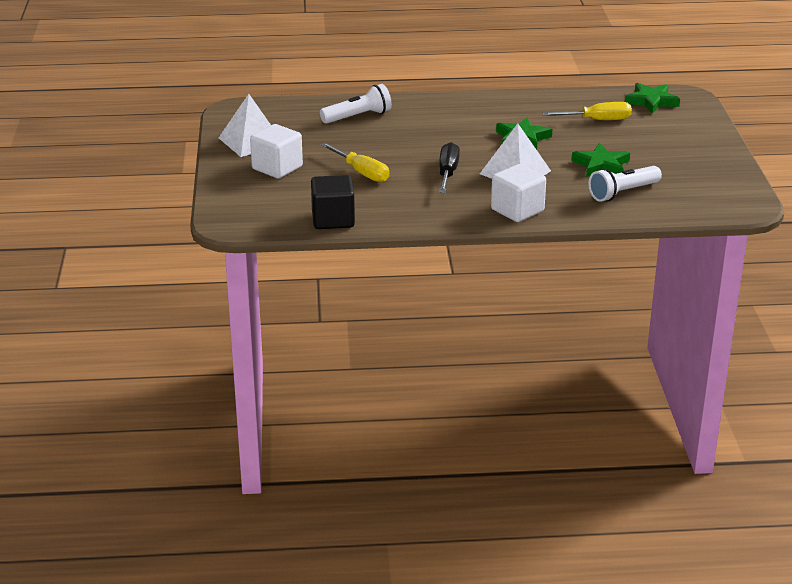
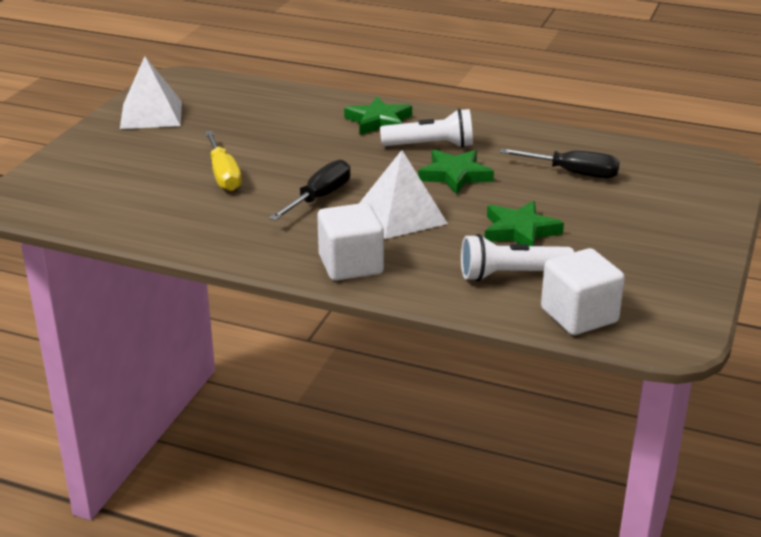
camera: 25 degrees right, 0 degrees up
white cube [250,124,303,179] -> white cube moved to [541,248,625,335]
black cube [311,175,355,229] -> none
white flashlight [320,84,392,124] -> white flashlight moved to [380,109,473,148]
yellow screwdriver [543,102,632,120] -> black screwdriver [499,148,620,179]
green star [625,83,680,114] -> green star moved to [344,97,412,135]

